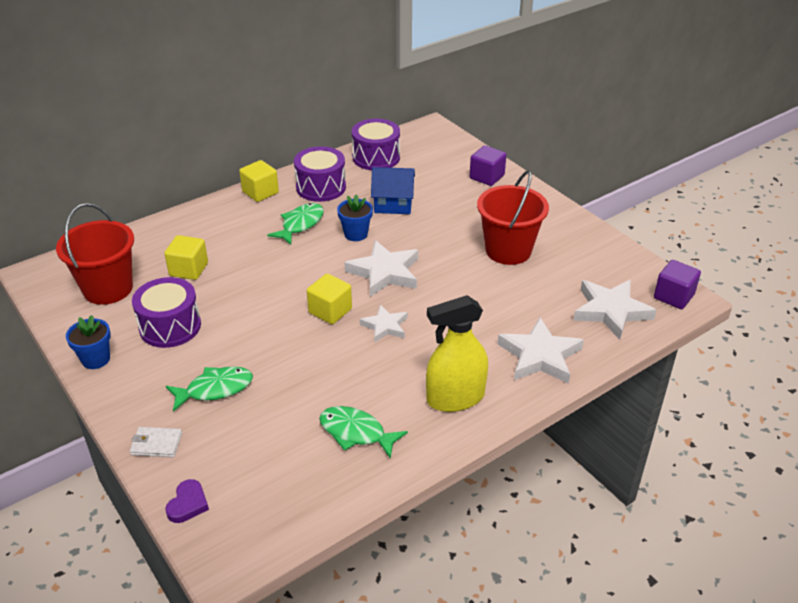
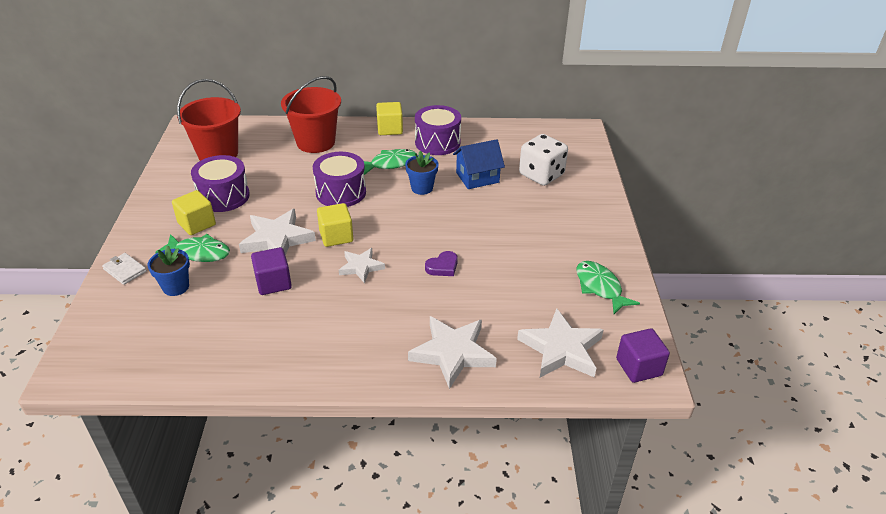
camera: 35 degrees right, 0 degrees up
blue flower pot [66,315,111,369] -> blue flower pot moved to [148,245,190,296]
yellow cube [164,235,208,280] -> yellow cube moved to [172,190,216,235]
purple heart [165,479,209,523] -> purple heart moved to [425,251,458,276]
green fish [319,406,408,459] -> green fish moved to [576,261,640,314]
white star [344,240,418,297] -> white star moved to [239,209,316,255]
purple drum [352,119,400,170] -> purple drum moved to [313,152,366,207]
blue house [371,167,415,214] -> blue house turned 60 degrees counterclockwise [453,139,505,189]
yellow spray bottle [426,295,488,412] -> none
purple cube [470,145,506,186] -> purple cube moved to [251,247,292,295]
red bucket [477,170,549,265] -> red bucket moved to [281,76,341,153]
none -> white dice [519,134,568,186]

